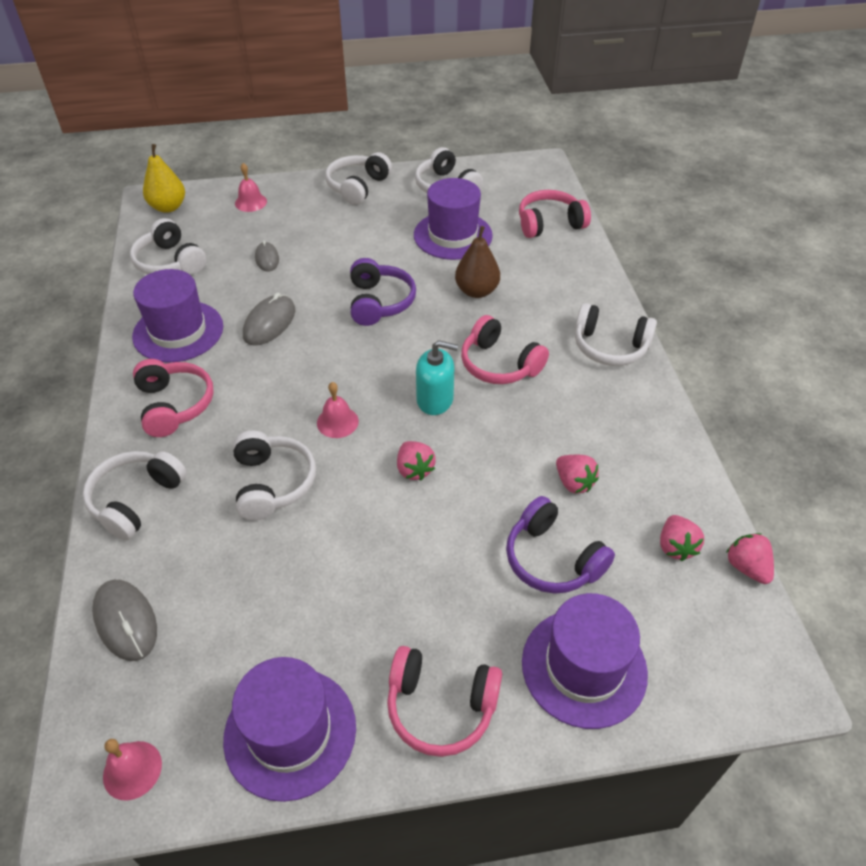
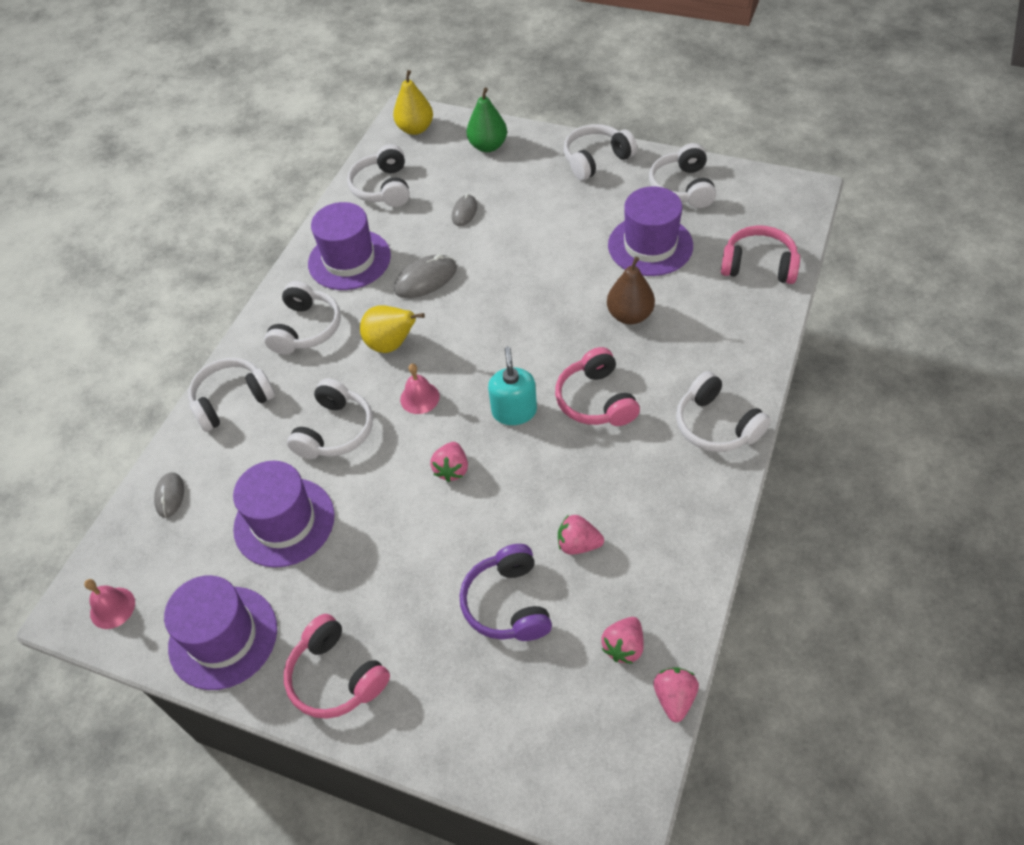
camera: 35 degrees right, 5 degrees up
grey mouse [92,580,157,661] -> grey mouse [154,472,184,518], size x0.64
pink headphones [133,359,214,437] -> white headphones [264,281,341,355]
pink bell [235,163,267,212] -> green pear [466,87,507,152]
purple headphones [350,258,416,326] -> none
turquoise soap dispenser [416,340,458,415] -> turquoise soap dispenser turned 135 degrees counterclockwise [488,346,537,425]
purple hat [522,593,648,729] -> purple hat moved to [233,461,335,568]
pink strawberry [556,455,599,494] -> pink strawberry turned 105 degrees clockwise [558,515,604,555]
none -> yellow pear [360,305,425,353]

